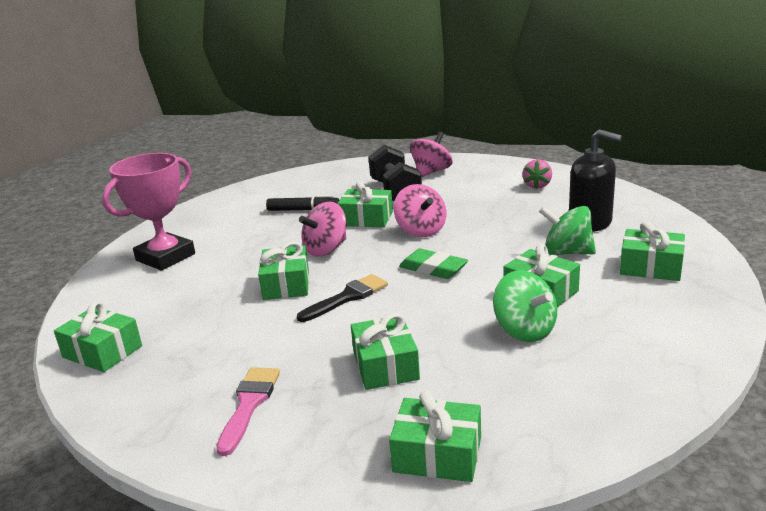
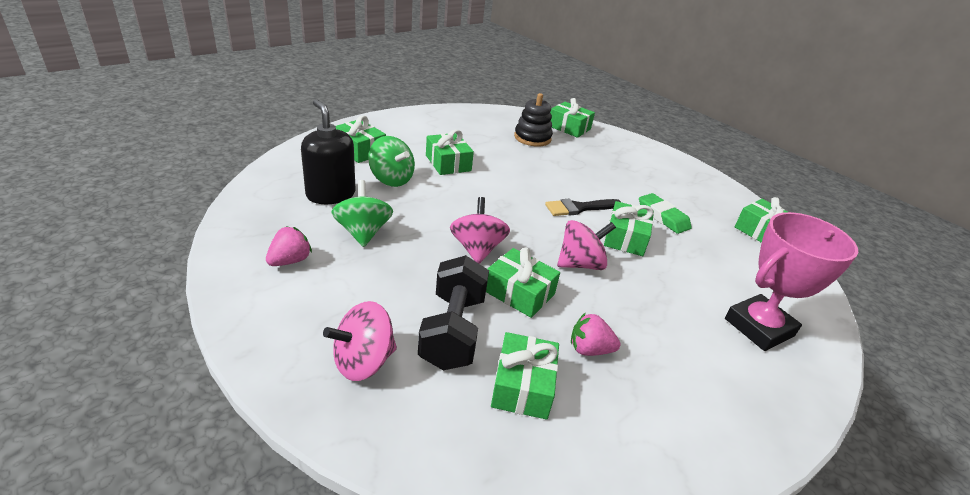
camera: 165 degrees left, 10 degrees up
pink brush [216,367,280,456] -> none
black marker [266,195,339,211] -> pink strawberry [571,313,620,356]
green gift [351,313,420,390] -> green gift moved to [491,332,559,420]
green eraser [399,249,468,279] -> green eraser moved to [639,193,692,234]
green spinning top [493,270,557,342] -> green spinning top moved to [331,180,393,247]
none -> black stacking toy [514,93,553,147]

